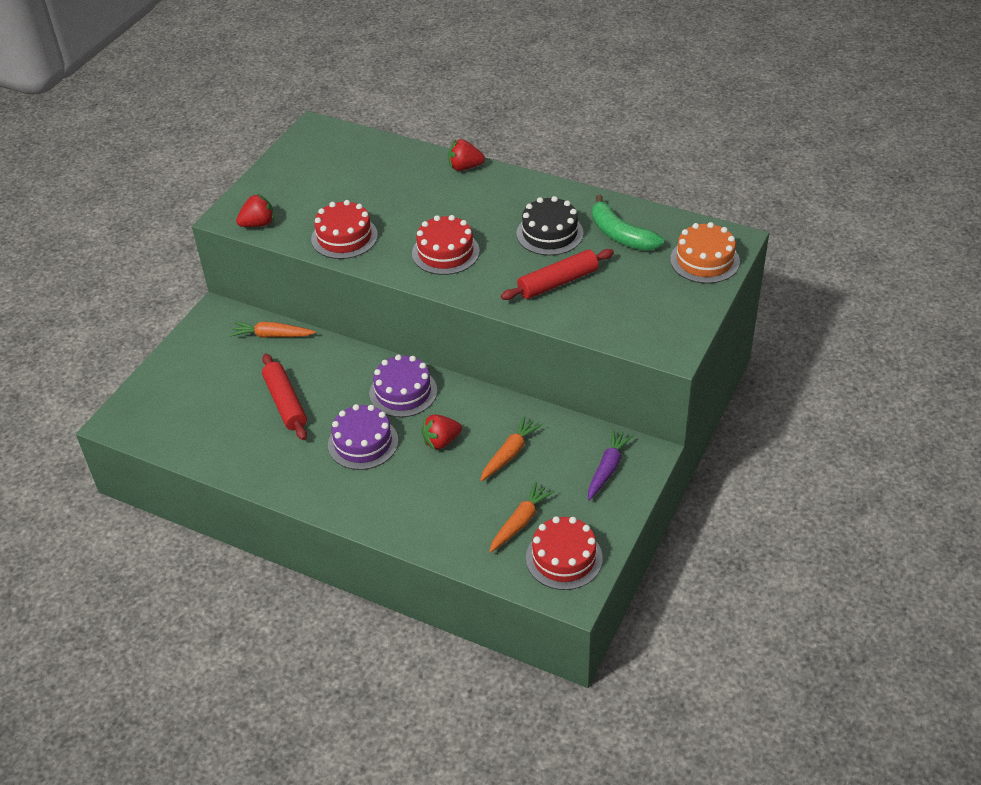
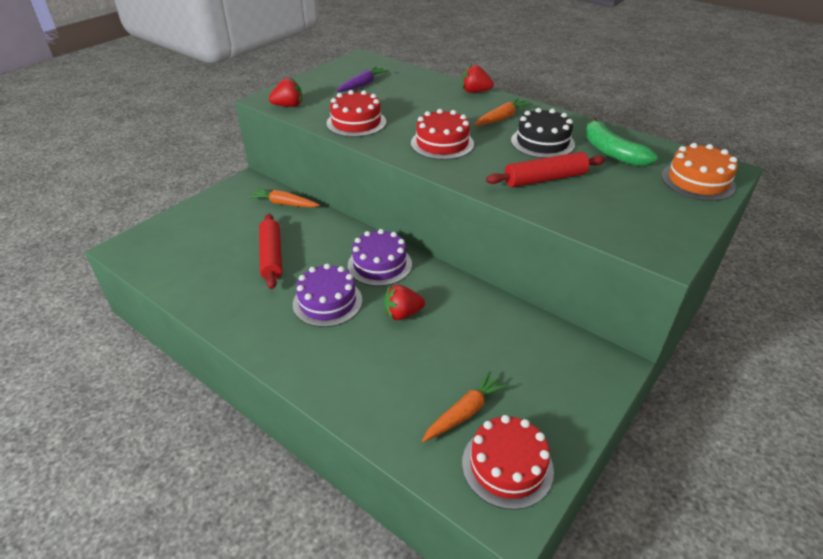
camera: 10 degrees right, 5 degrees down
orange carrot [480,416,542,481] -> orange carrot moved to [474,98,532,126]
purple carrot [588,429,633,500] -> purple carrot moved to [336,66,389,92]

